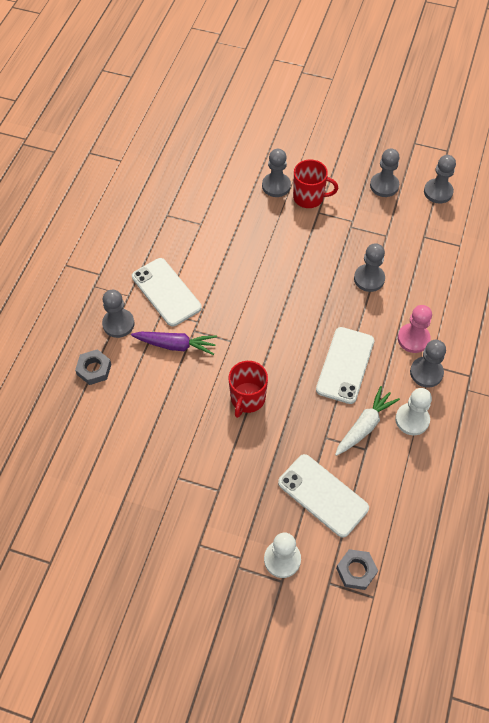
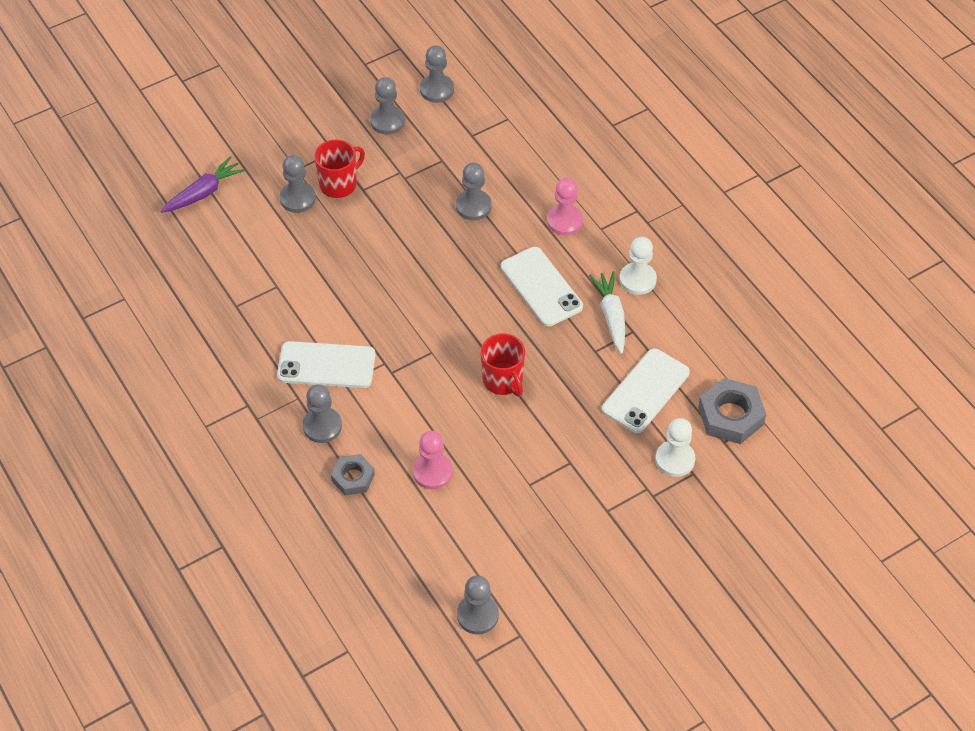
camera: 50 degrees left, 5 degrees down
purple carrot [131,332,217,355] -> purple carrot moved to [161,156,245,213]
white phone [278,454,369,538] -> white phone turned 45 degrees counterclockwise [602,348,690,433]
grey nut [336,549,378,590] -> grey nut [698,378,766,444], size x1.59
grey pawn [410,340,446,387] -> grey pawn moved to [457,575,499,634]
none -> pink pawn [413,431,453,489]

